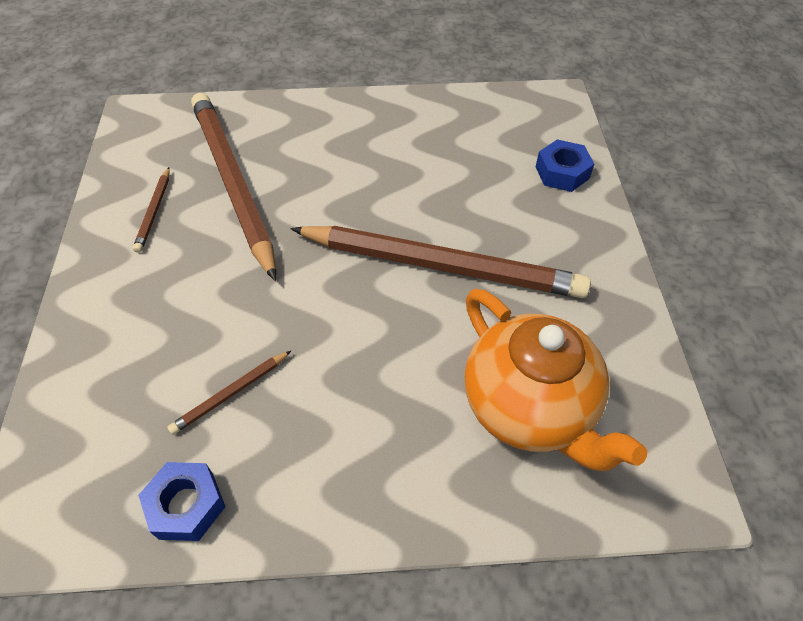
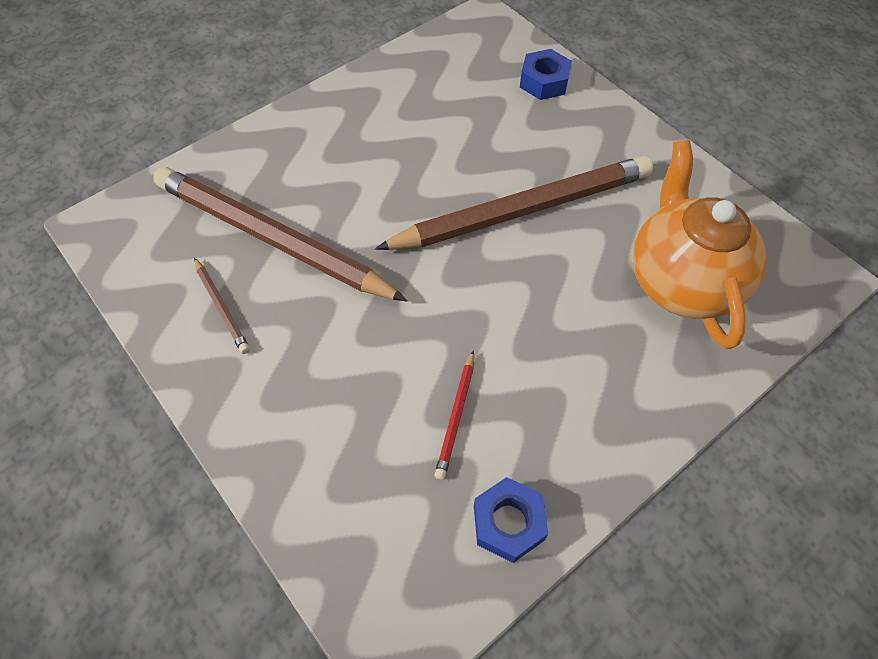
camera: 35 degrees left, 5 degrees up
brown pencil [167,351,291,435] -> red pencil [435,350,474,480]
orange teapot [465,289,647,471] -> orange teapot turned 120 degrees counterclockwise [633,140,767,349]

